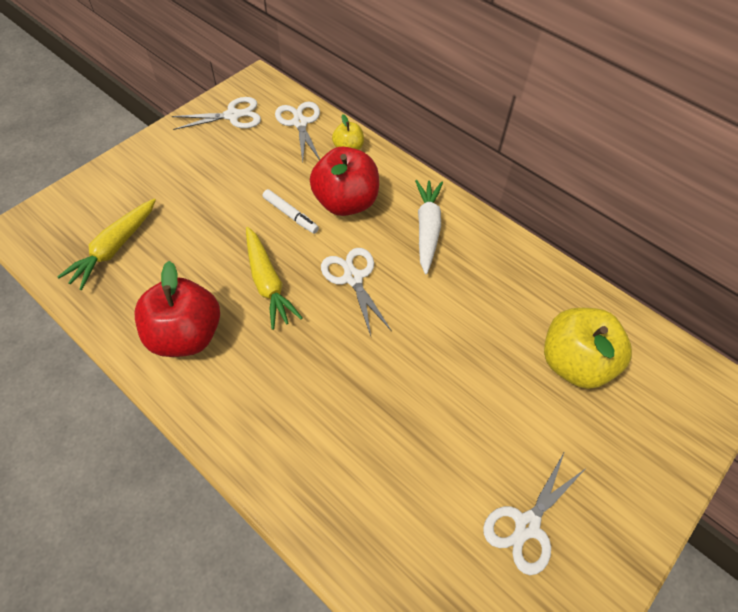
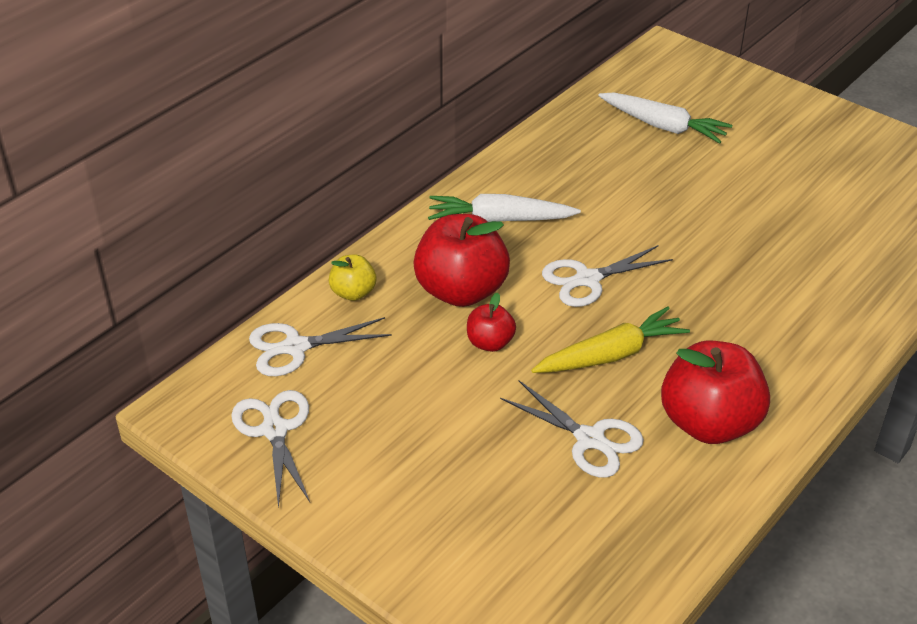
camera: 90 degrees left, 15 degrees down
yellow carrot [57,198,156,290] -> none
white marker [263,189,319,234] -> red apple [467,293,516,352]
white scissors [483,451,586,575] -> white scissors moved to [500,380,644,478]
yellow apple [544,308,632,389] -> white carrot [598,92,732,144]

